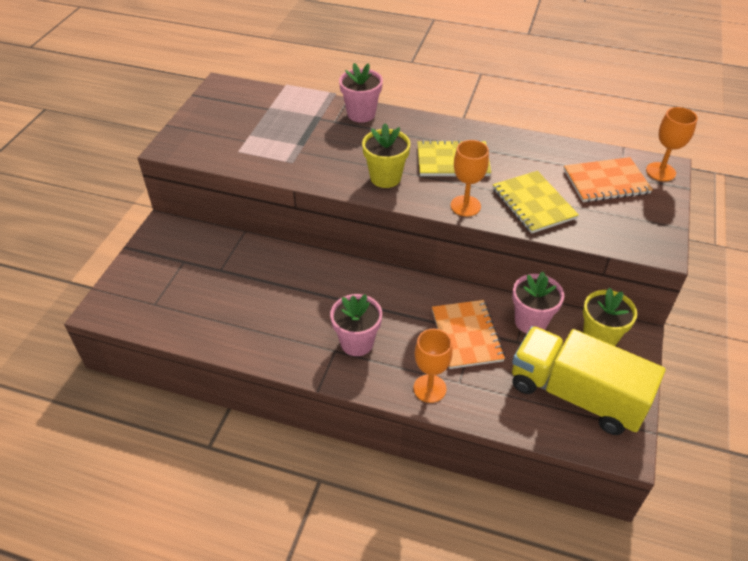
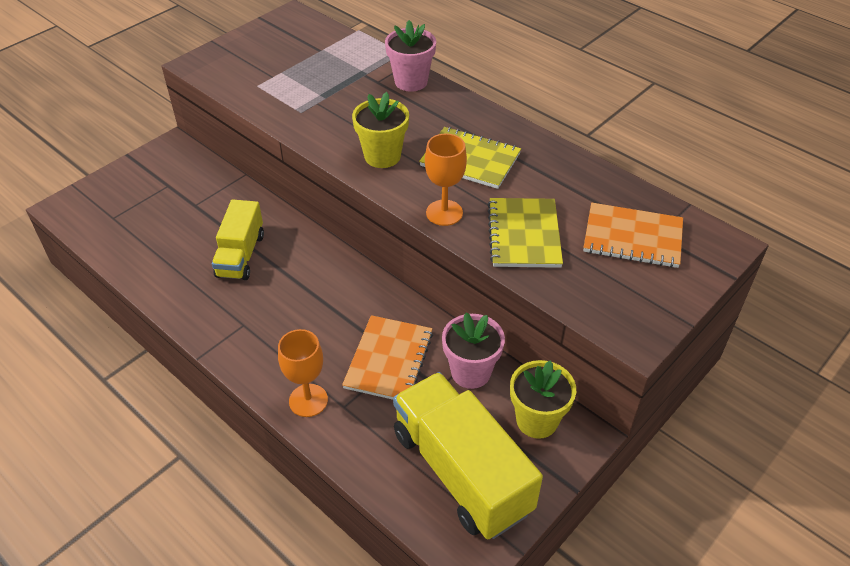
camera: 25 degrees right, 0 degrees up
pink flower pot [330,294,382,356] -> none
orange goblet [646,107,698,181] -> none
none -> yellow truck [212,199,264,280]

